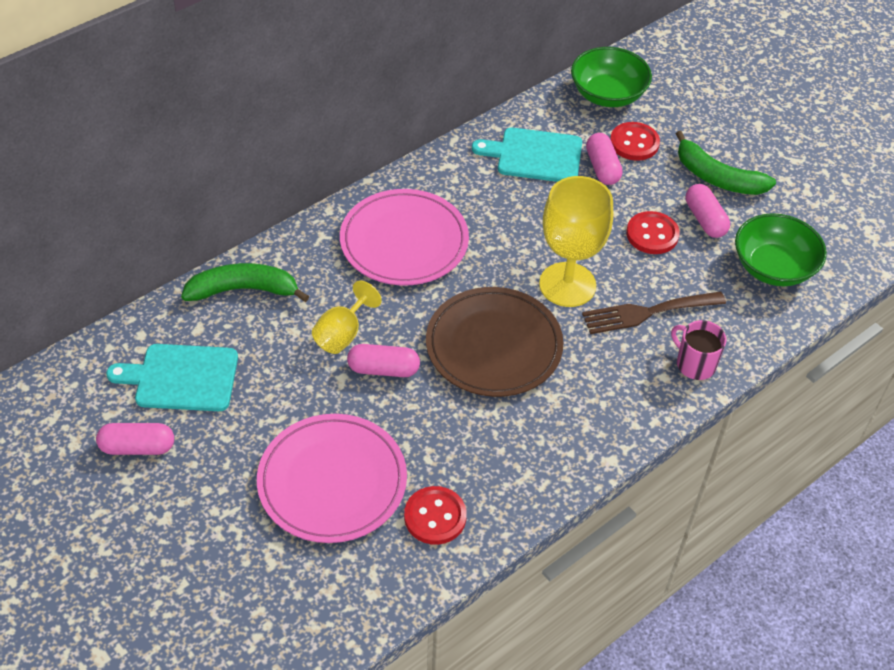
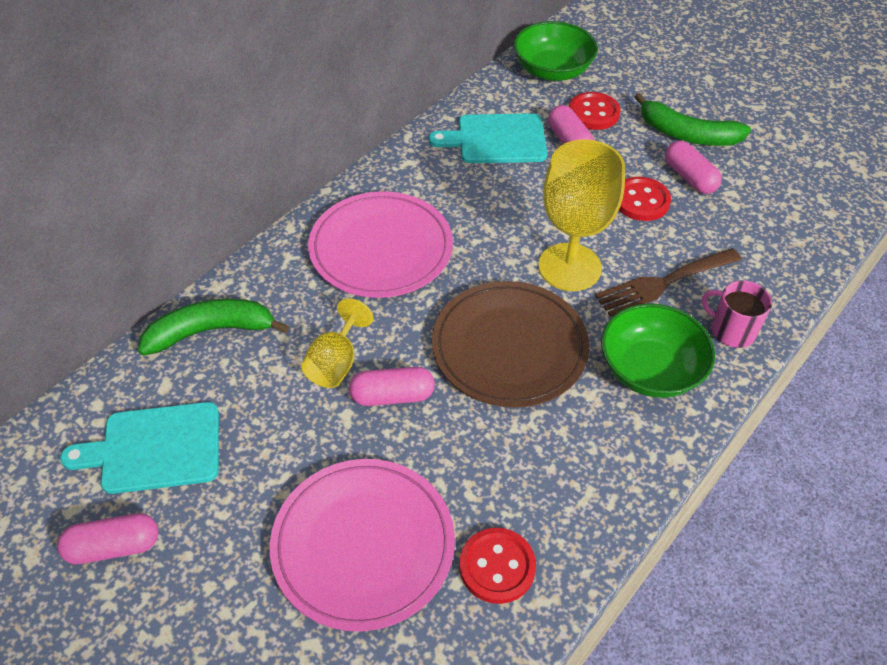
camera: 10 degrees left, 0 degrees up
green bowl [735,213,827,286] -> green bowl moved to [601,303,715,398]

